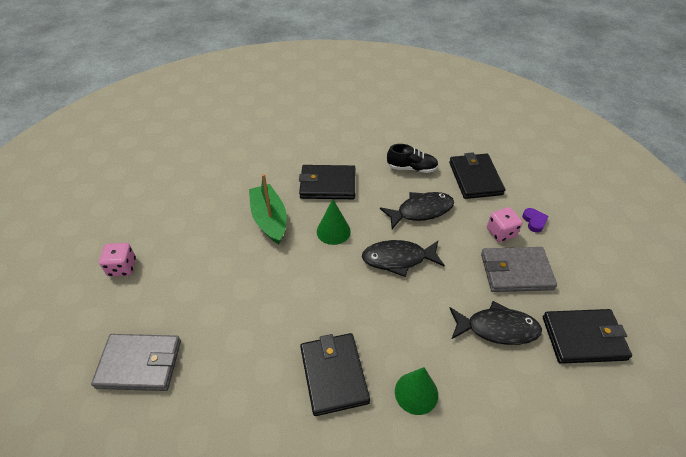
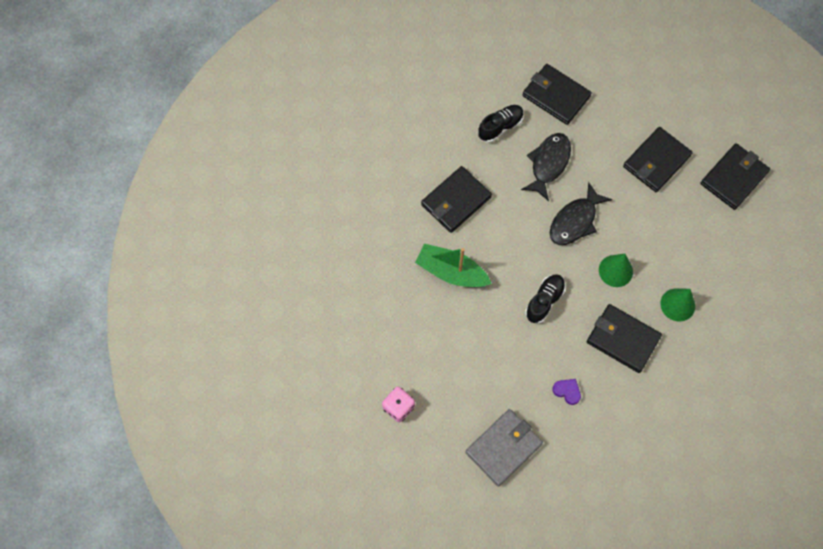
camera: 45 degrees left, 20 degrees up
green cone [317,199,351,245] -> green cone moved to [599,254,633,287]
black fish [450,301,542,345] -> none
grey wallet [481,247,557,292] -> black wallet [623,127,693,192]
pink dice [487,207,522,242] -> none
purple heart [522,208,548,232] -> purple heart moved to [553,379,581,405]
none -> black shoe [525,274,566,323]

